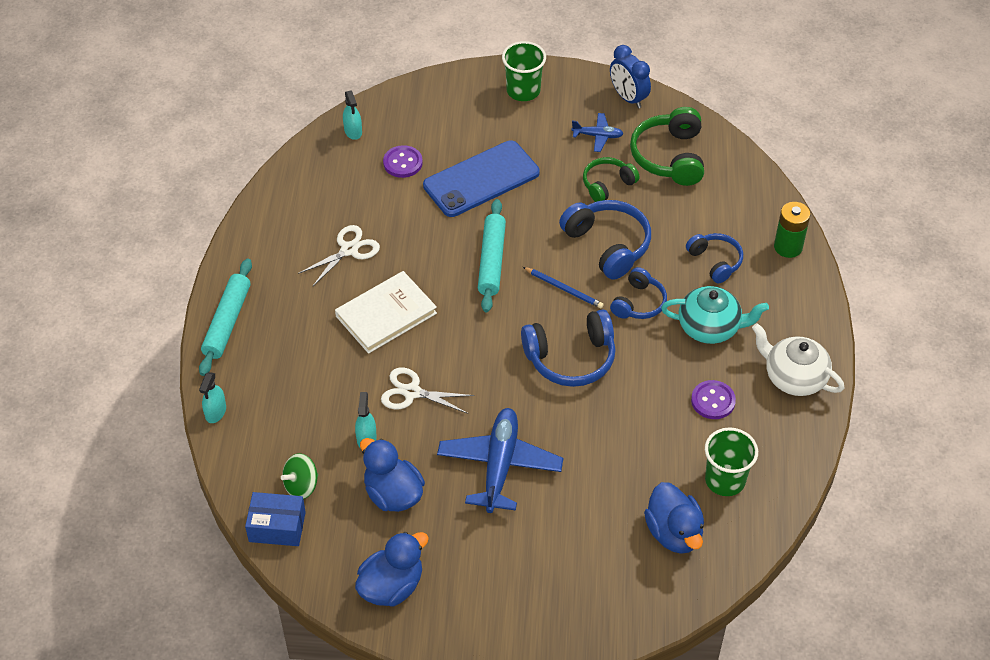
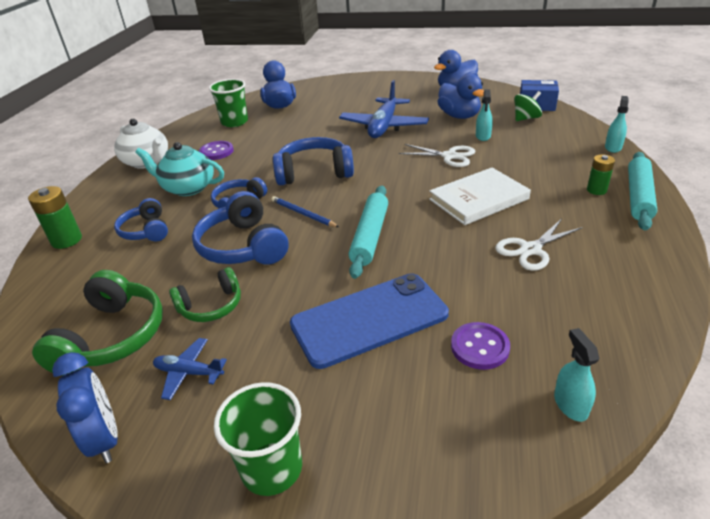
camera: 170 degrees left, 15 degrees down
none -> green battery [587,154,615,195]

